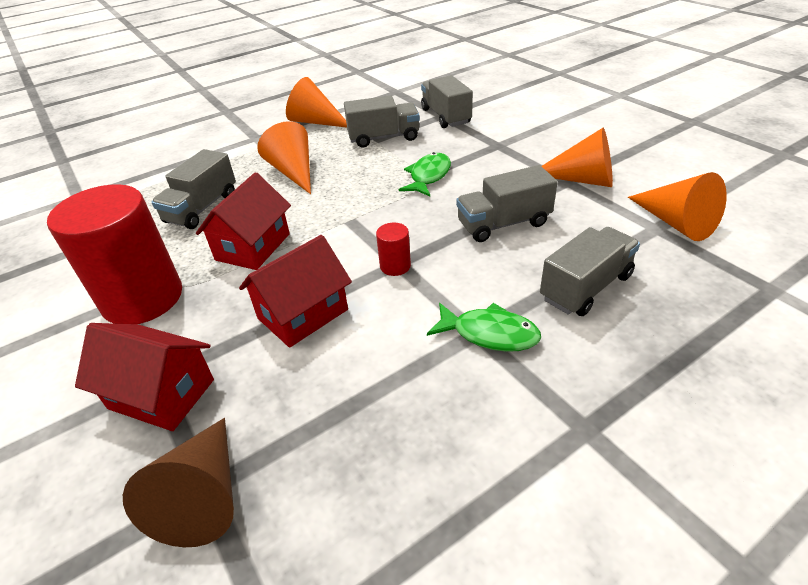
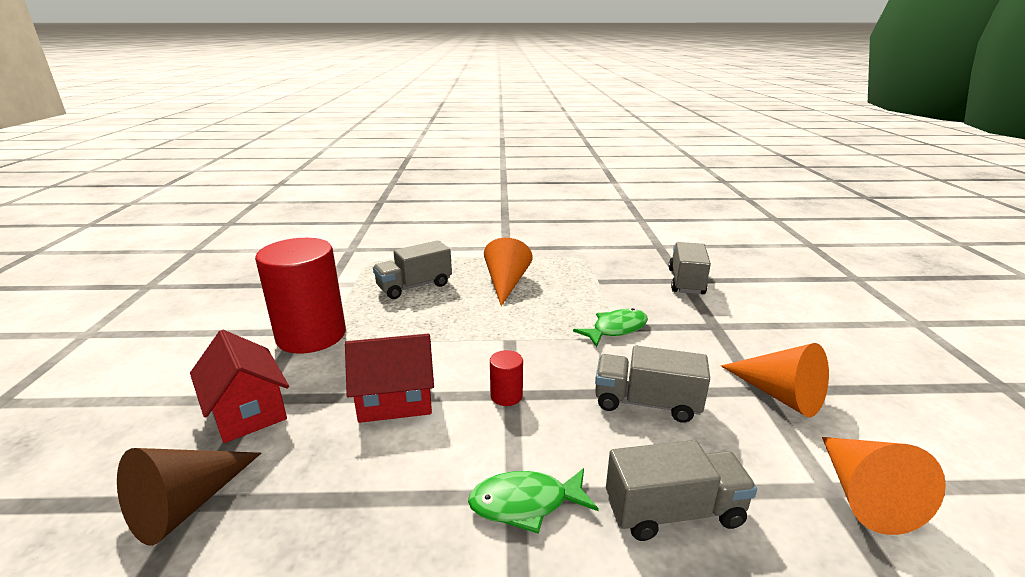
camera: 30 degrees right, 15 degrees down
red house [196,172,291,270] -> none
orange cone [286,77,347,127] -> none
grey truck [344,96,420,148] -> none
green fish [427,303,541,352] -> green fish turned 120 degrees clockwise [468,468,599,534]

